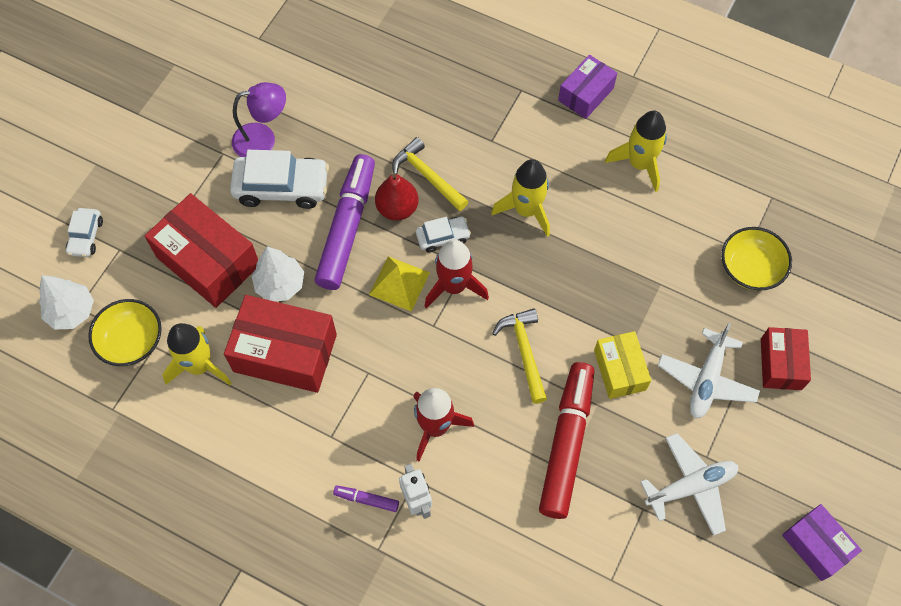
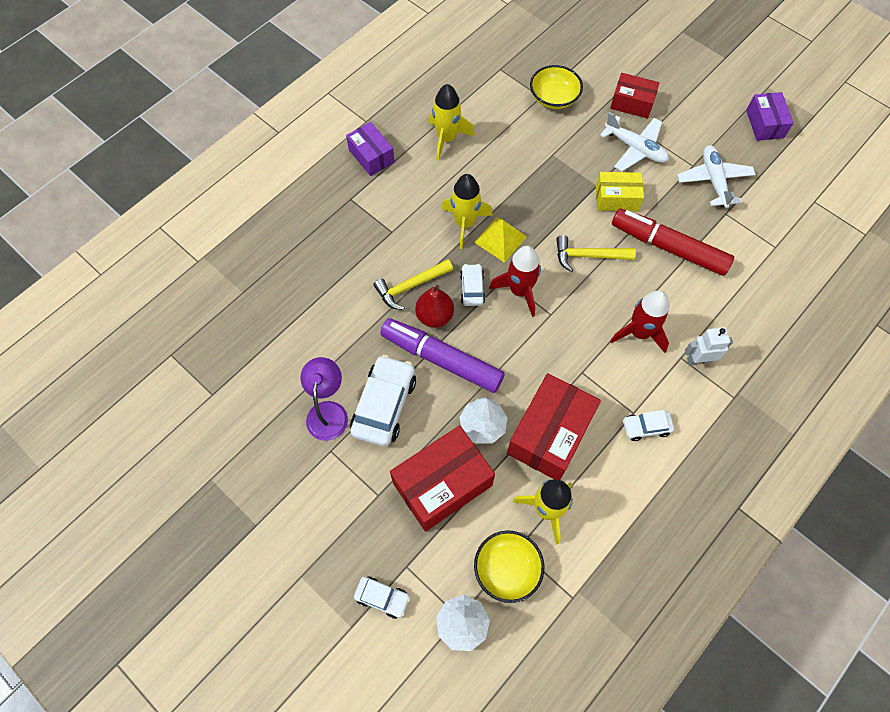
camera: 75 degrees left, 0 degrees up
purple marker [333,485,399,512] -> none
yellow pyramid [369,256,430,312] -> yellow pyramid moved to [474,217,527,263]
purple box [782,504,862,581] -> purple box turned 75 degrees counterclockwise [746,92,794,141]
none -> white car [622,410,674,441]

